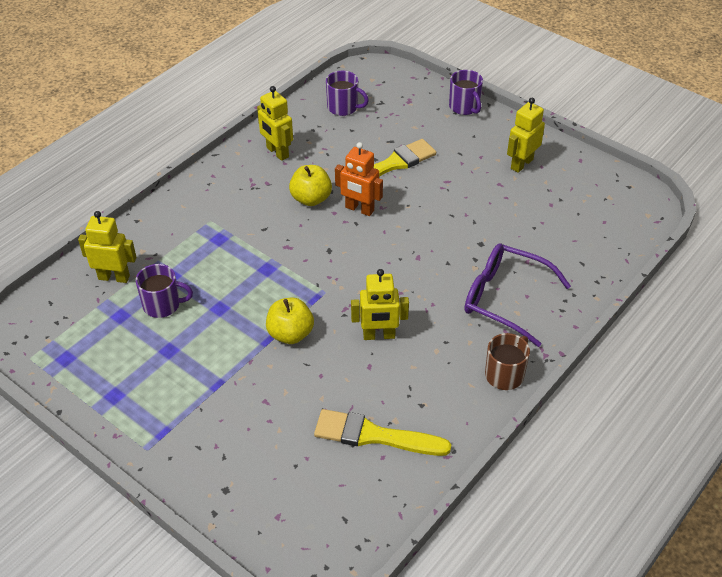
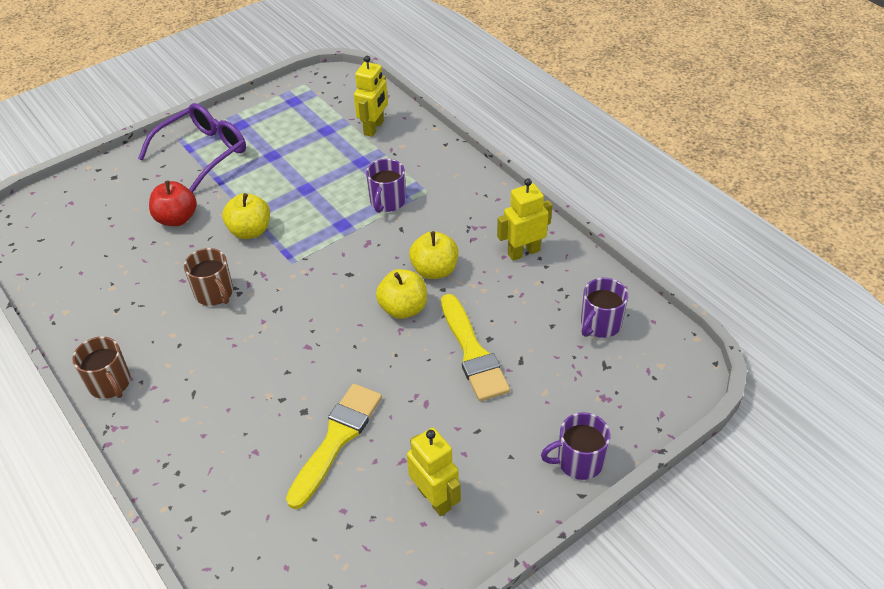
camera: 105 degrees right, 0 degrees up
purple mug [136,264,193,318] -> purple mug moved to [366,159,406,213]
yellow brush [314,409,451,456] -> yellow brush moved to [286,384,382,509]
orange robot [335,142,383,216] -> yellow apple [376,269,427,319]
yellow robot [351,269,409,340] -> brown mug [184,248,233,306]
purple glasses [465,244,571,347] -> purple glasses moved to [138,103,246,193]
none -> red apple [149,181,197,226]

